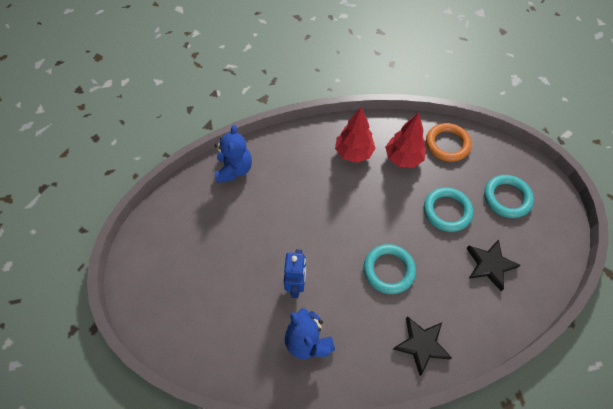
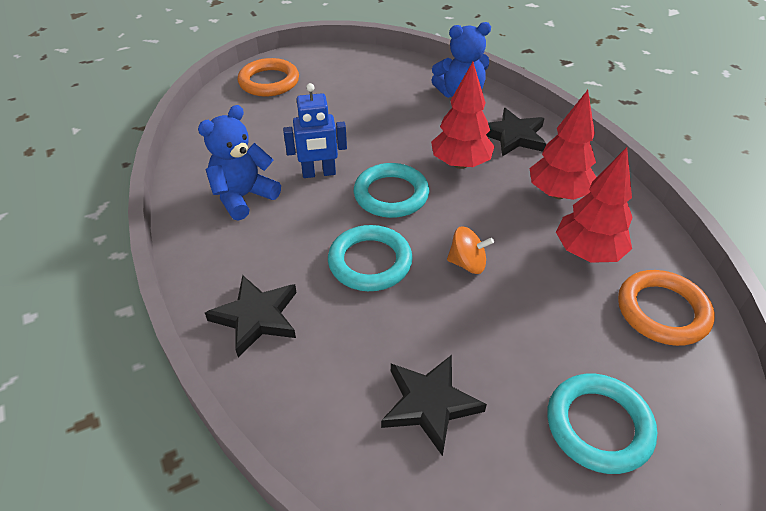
camera: 75 degrees right, 15 degrees down
turquoise ring [424,187,473,232] -> turquoise ring moved to [354,163,429,218]
none -> orange ring [238,58,299,97]
none -> red tree [431,62,495,169]
none -> orange spinning top [447,226,494,274]
none -> black star [486,108,546,157]

